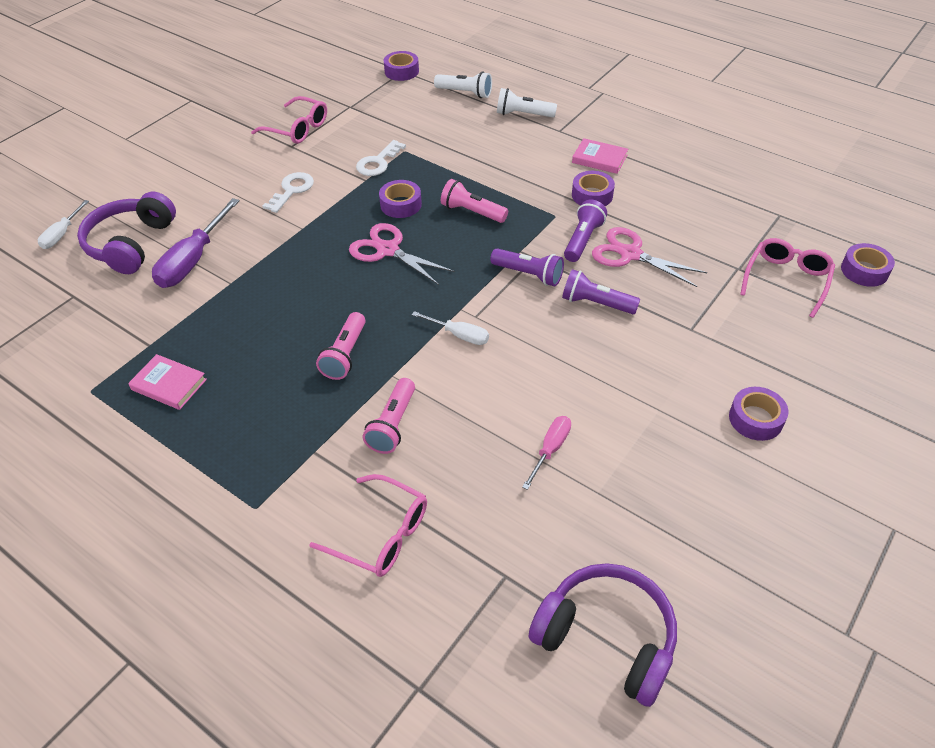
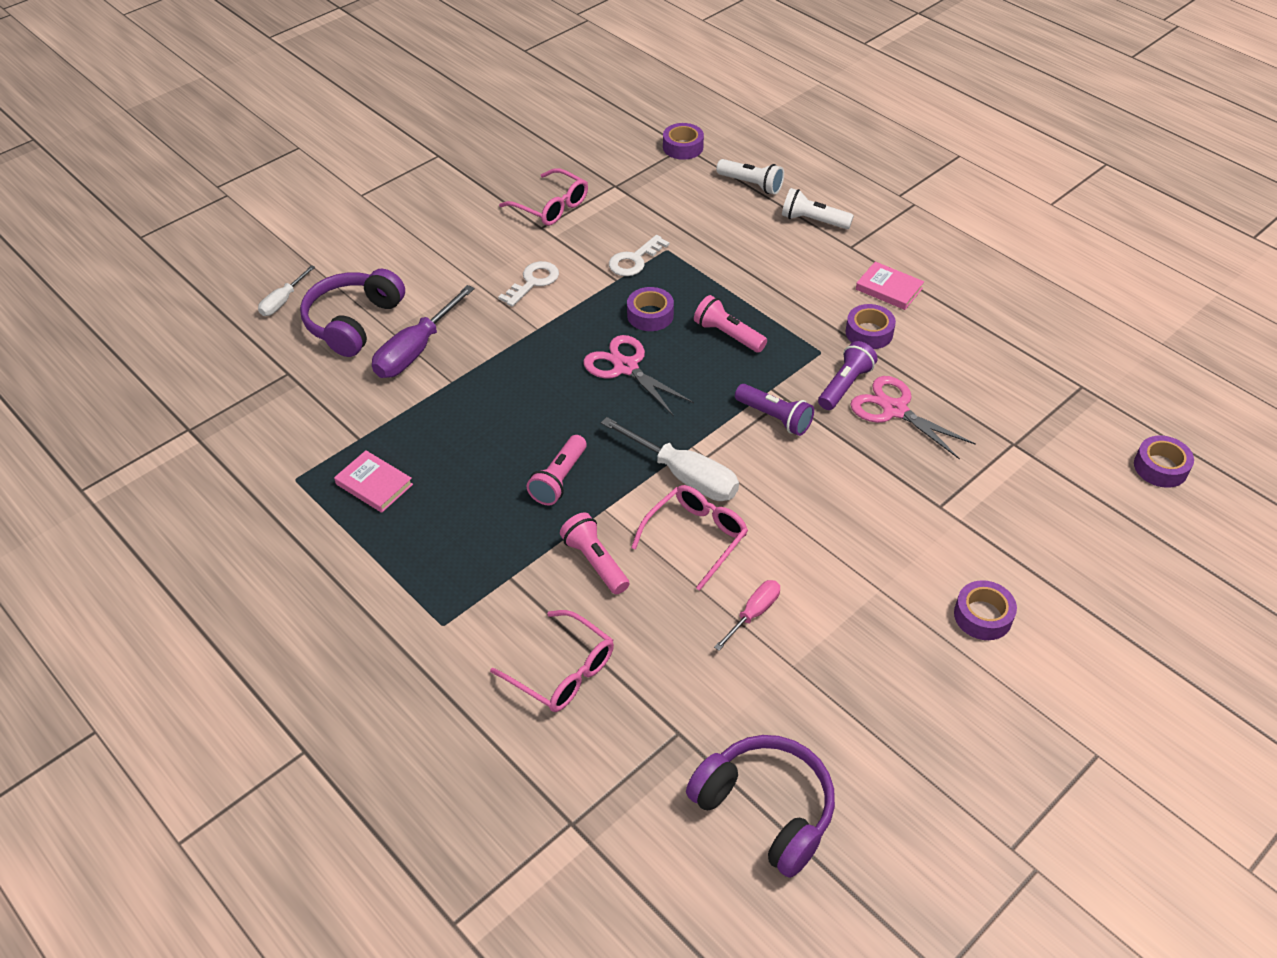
camera: 10 degrees right, 0 degrees up
pink flashlight [362,378,415,454] -> pink flashlight turned 120 degrees clockwise [560,512,629,595]
white screwdriver [412,311,489,345] -> white screwdriver [601,417,739,501], size x1.77
purple flashlight [562,269,640,314] -> none
pink glasses [740,238,835,318] -> pink glasses moved to [631,485,748,591]

